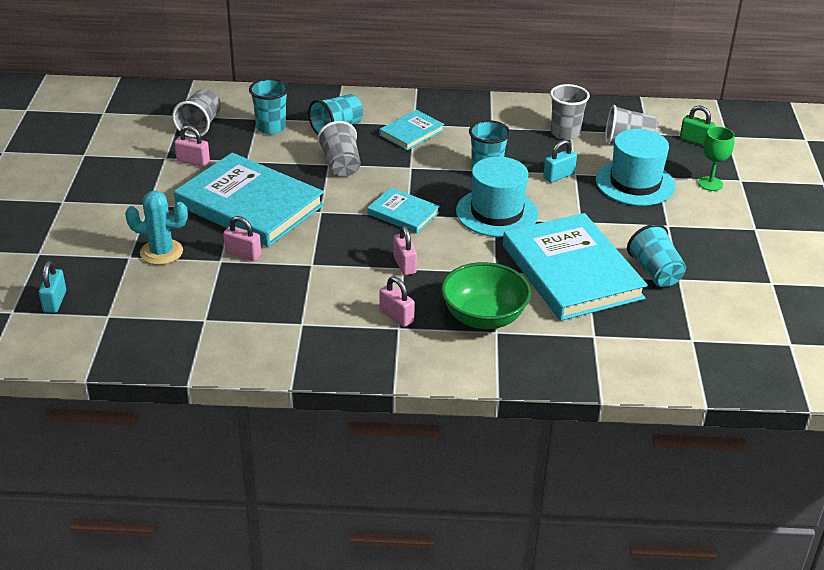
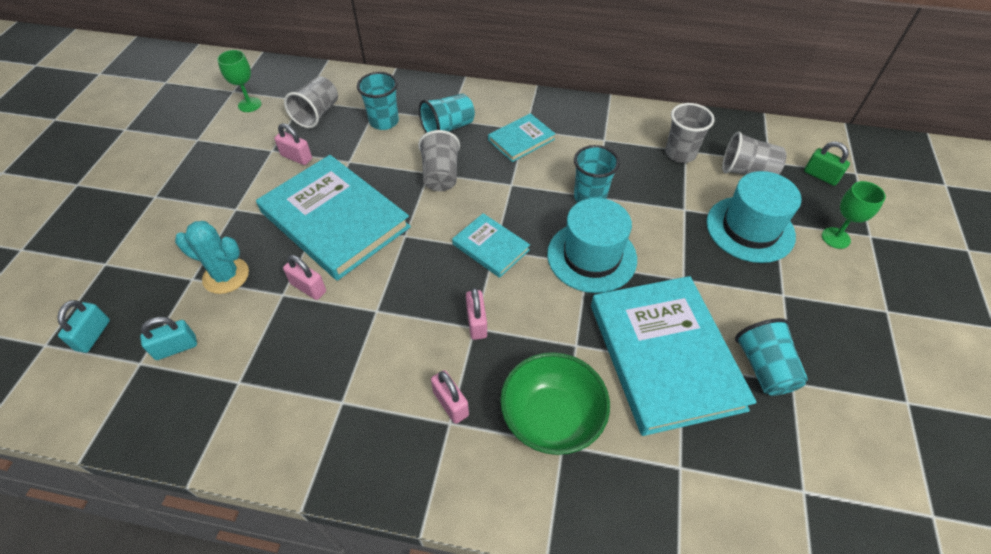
camera: 10 degrees right, 15 degrees up
turquoise padlock [543,140,577,183] -> turquoise padlock moved to [140,317,197,360]
none -> green goblet [217,50,261,112]

